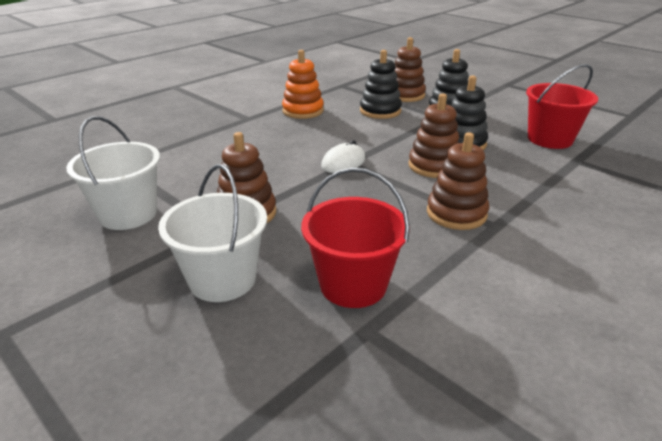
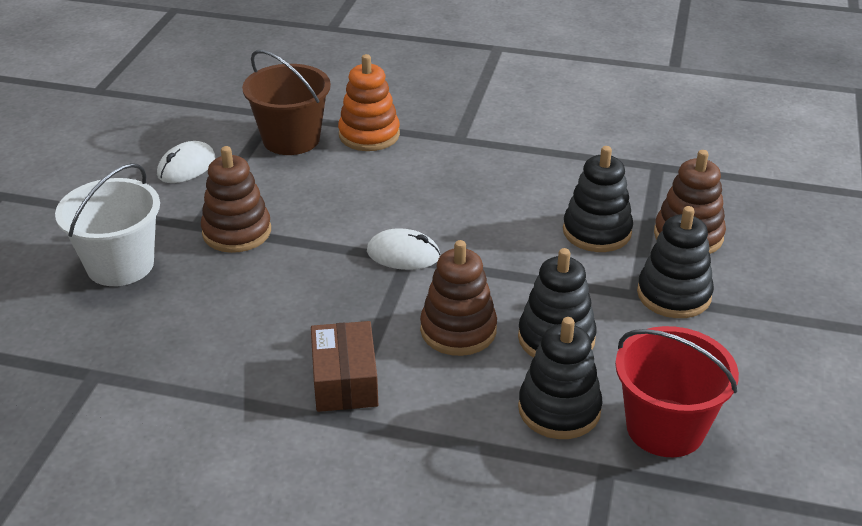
camera: 60 degrees right, 5 degrees up
white bucket [66,116,160,230] -> white mouse [157,141,215,183]
orange stacking toy [282,50,324,119] -> orange stacking toy moved to [338,54,400,151]
red bucket [301,168,410,308] -> none
brown stacking toy [427,132,489,230] -> brown box [311,321,378,412]
none -> brown bucket [242,50,331,155]
none -> black stacking toy [518,317,603,439]

